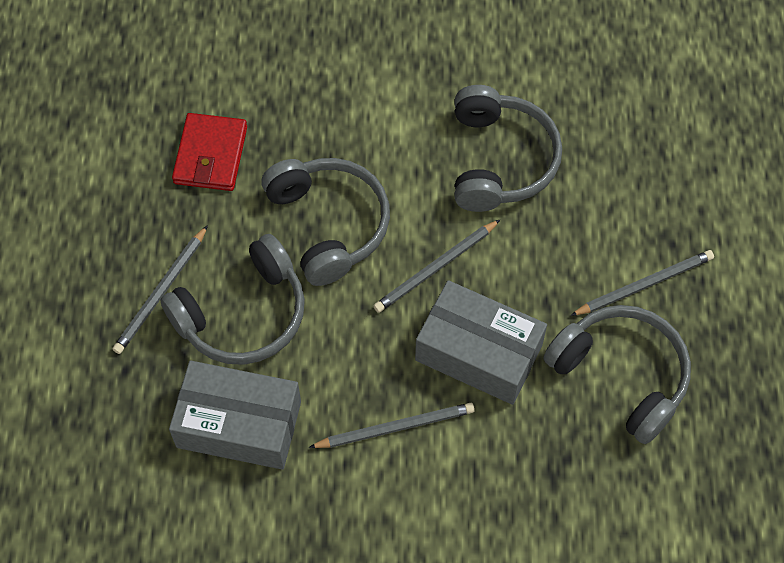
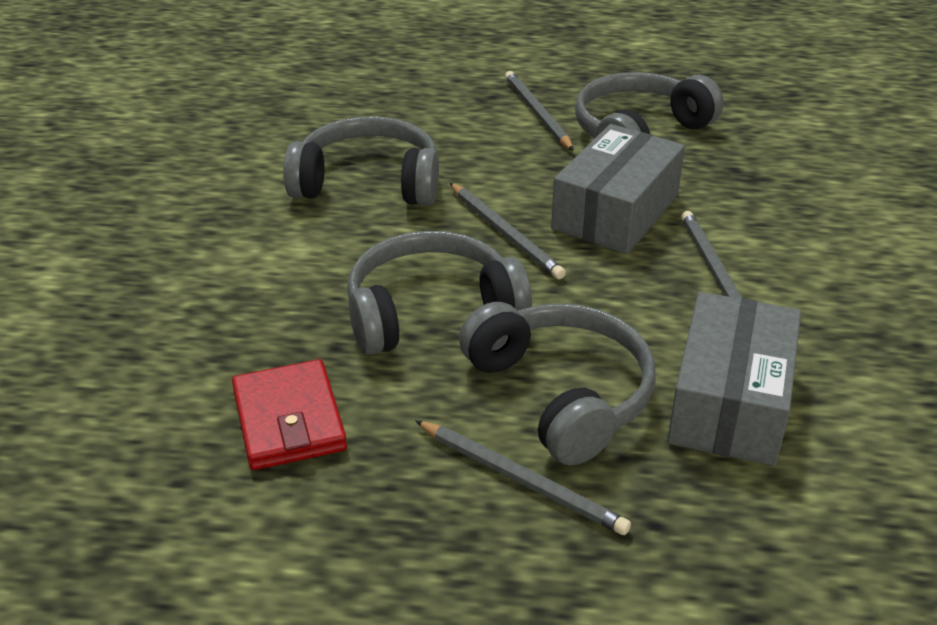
camera: 85 degrees left, 25 degrees down
red wallet [172,113,247,191] -> red wallet turned 60 degrees clockwise [232,359,347,470]

